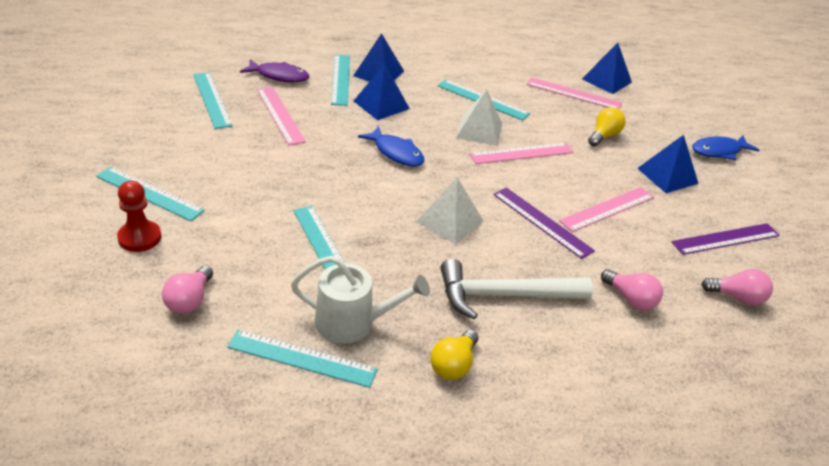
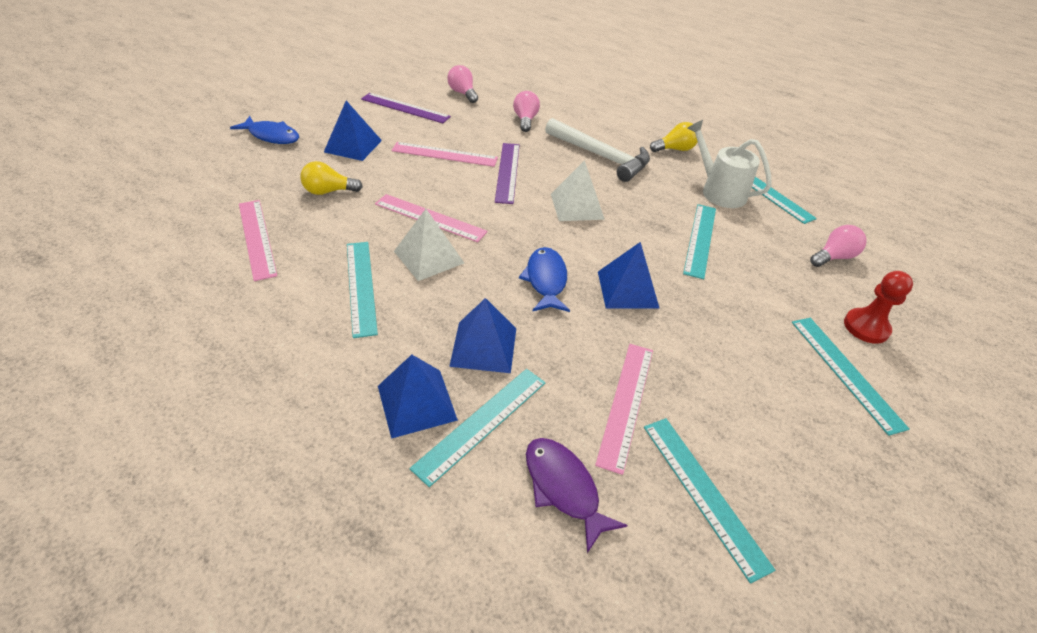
camera: 135 degrees left, 5 degrees up
turquoise ruler [193,72,233,129] -> turquoise ruler turned 45 degrees counterclockwise [644,418,775,583]
blue pyramid [582,43,632,94] -> blue pyramid moved to [598,242,660,309]

